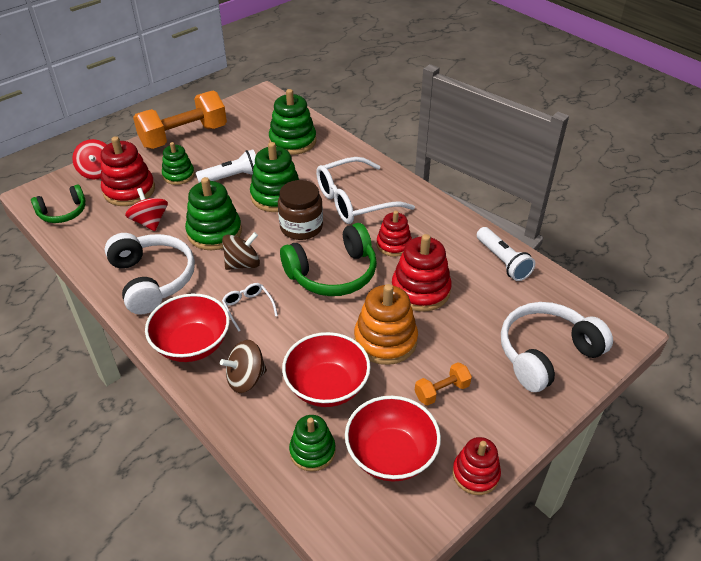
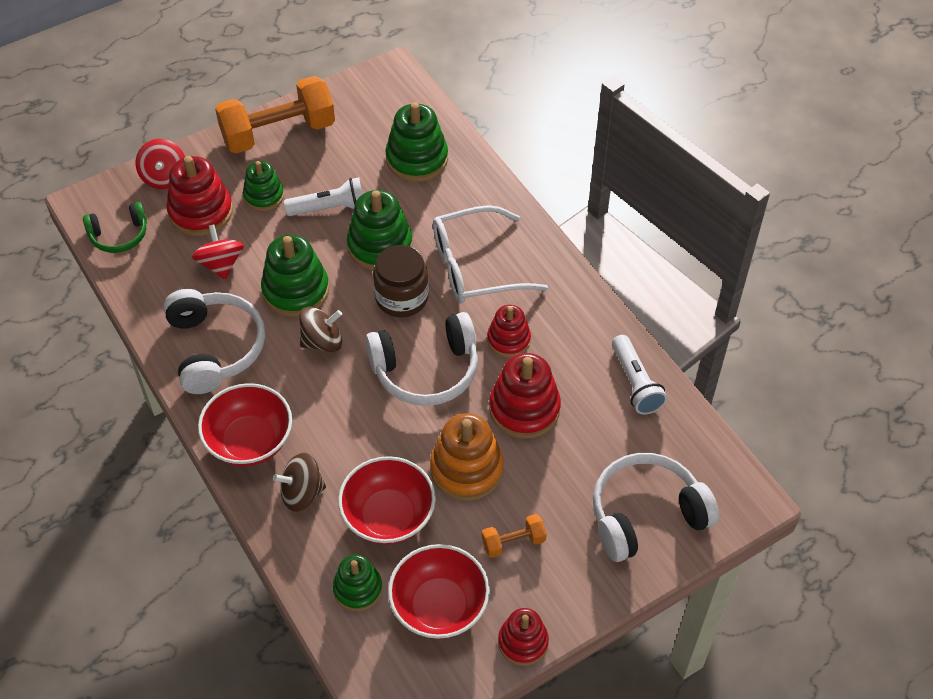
camera: 10 degrees right, 10 degrees up
white glasses [222,283,278,331] -> none
green headphones [280,223,377,296] -> white headphones [365,312,478,406]

